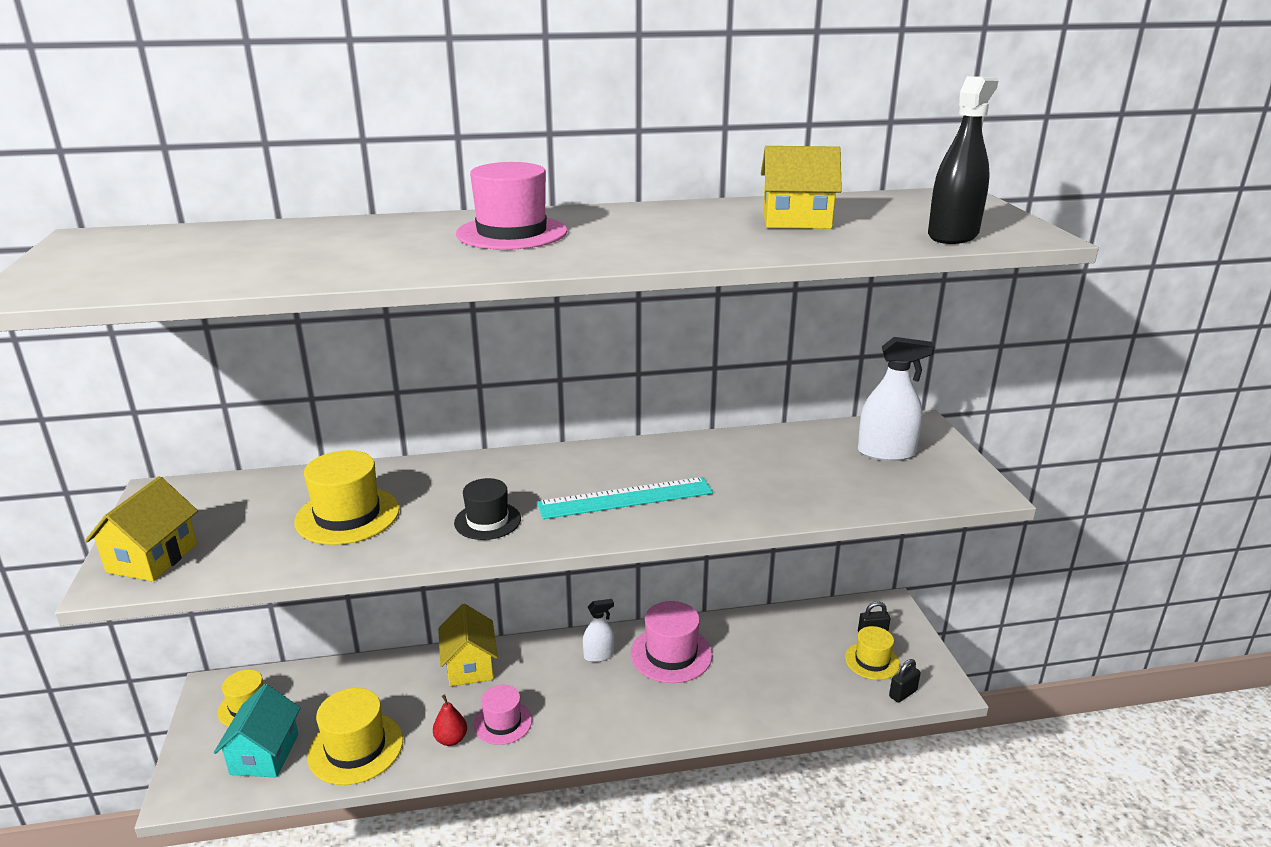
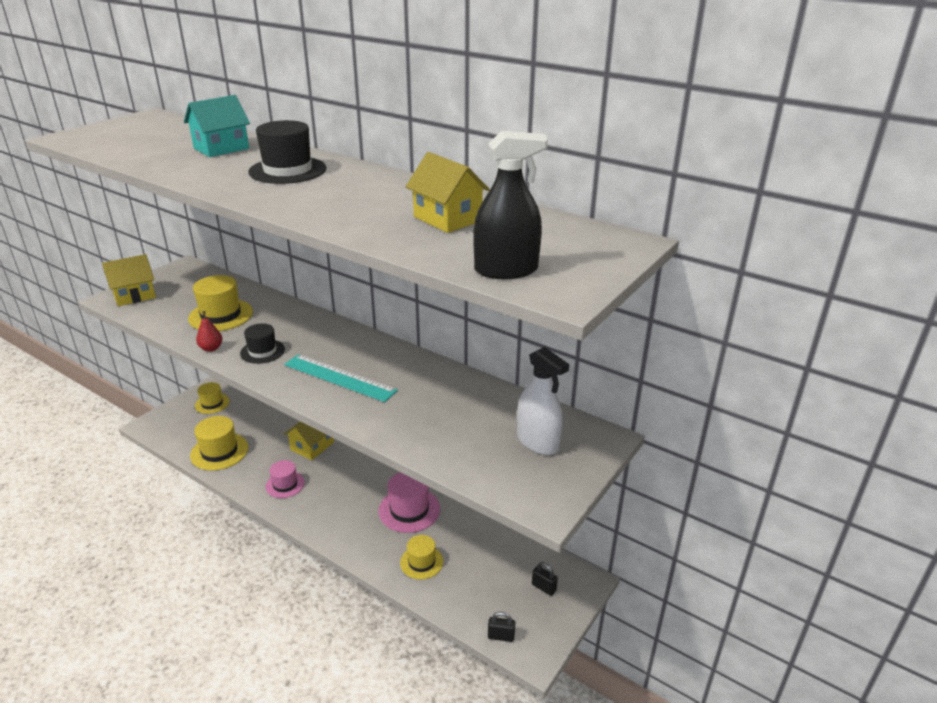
camera: 45 degrees right, 5 degrees up
turquoise house [214,684,301,777] -> turquoise house moved to [184,95,250,157]
red pear [433,694,467,746] -> red pear moved to [196,311,223,352]
pink hat [456,162,567,250] -> black hat [248,120,326,184]
white spray bottle [583,599,615,662] -> none
yellow hat [845,626,900,680] -> yellow hat moved to [400,535,443,580]

